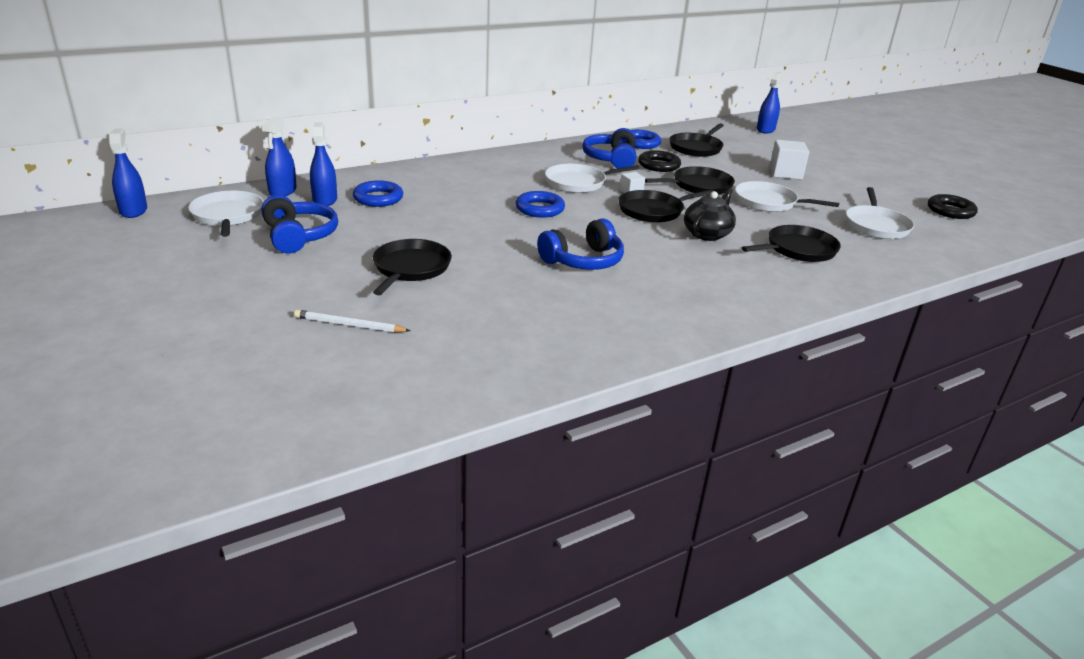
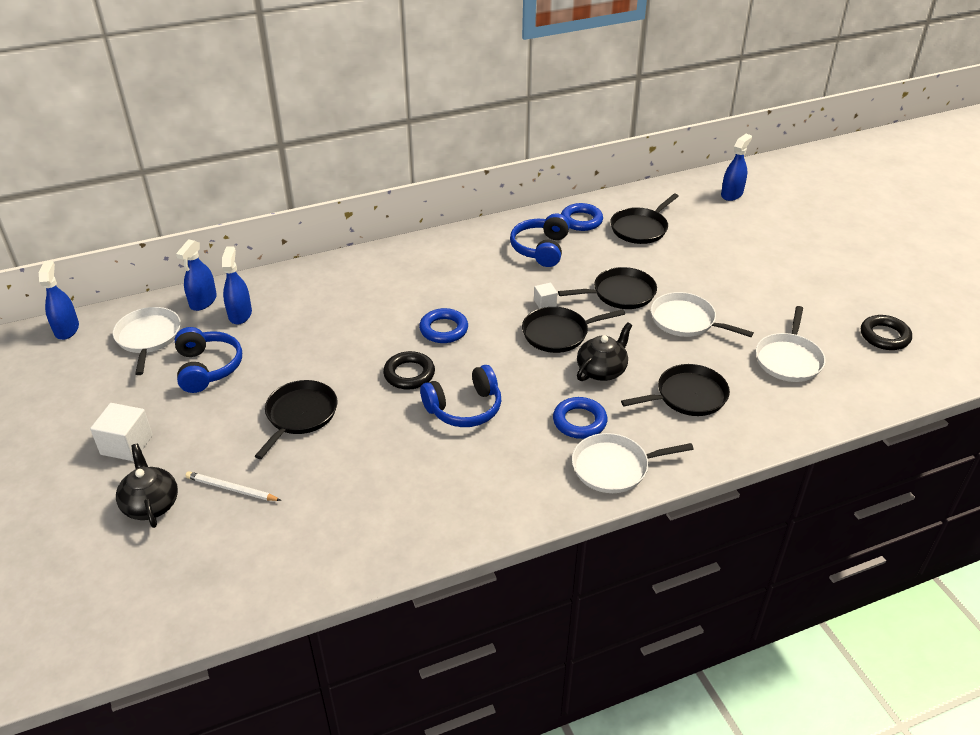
camera: 10 degrees right, 10 degrees up
blue ring [353,180,403,207] -> blue ring moved to [553,397,607,439]
white pan [545,164,640,193] -> white pan moved to [572,433,694,493]
black ring [638,150,681,172] -> black ring moved to [383,351,435,390]
white cube [770,140,809,180] -> white cube moved to [90,403,153,461]
none -> black teapot [116,444,178,528]

